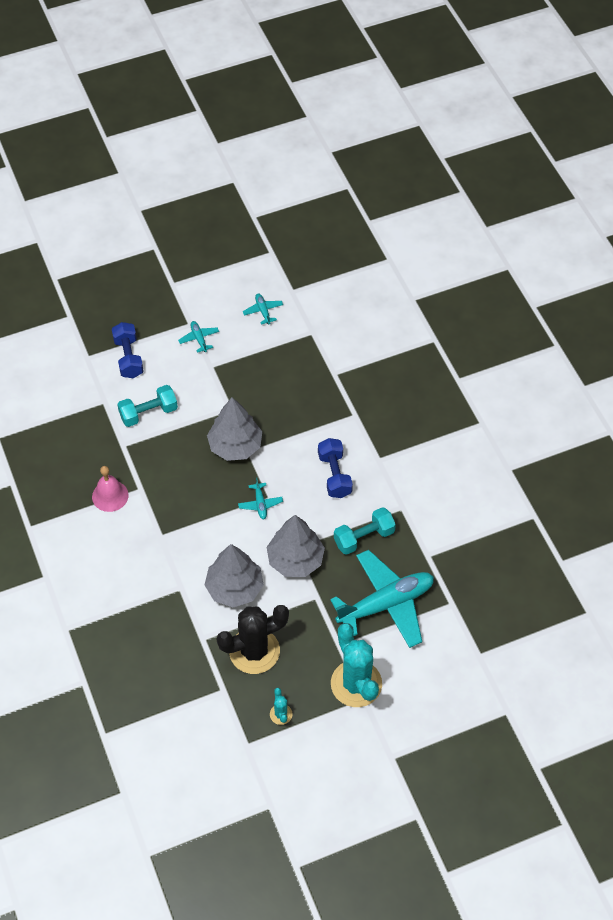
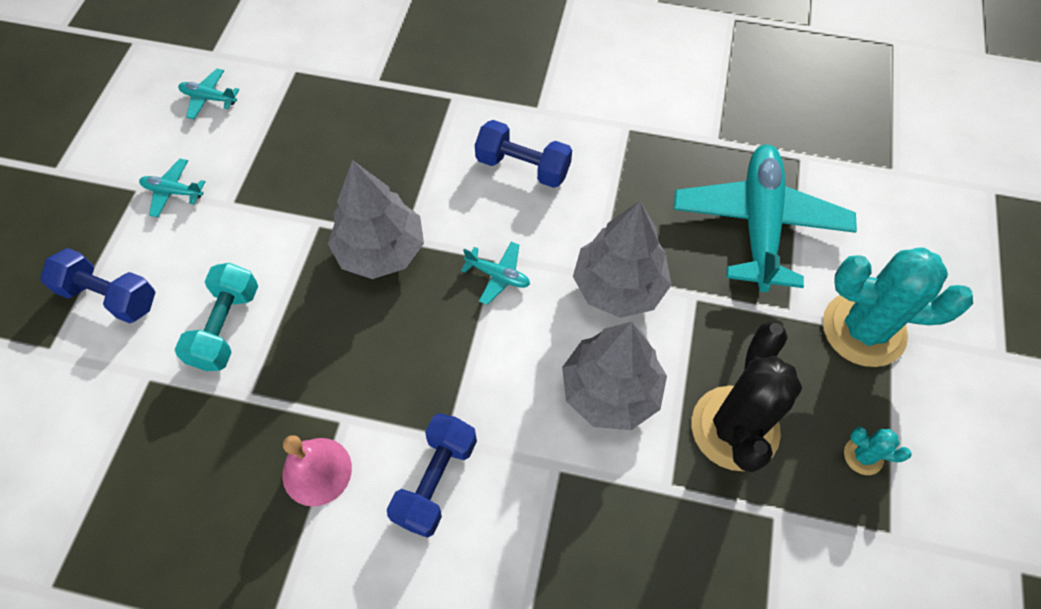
camera: 55 degrees left, 5 degrees up
turquoise dumbbell [334,507,396,555] -> none
none -> blue dumbbell [387,413,477,538]

